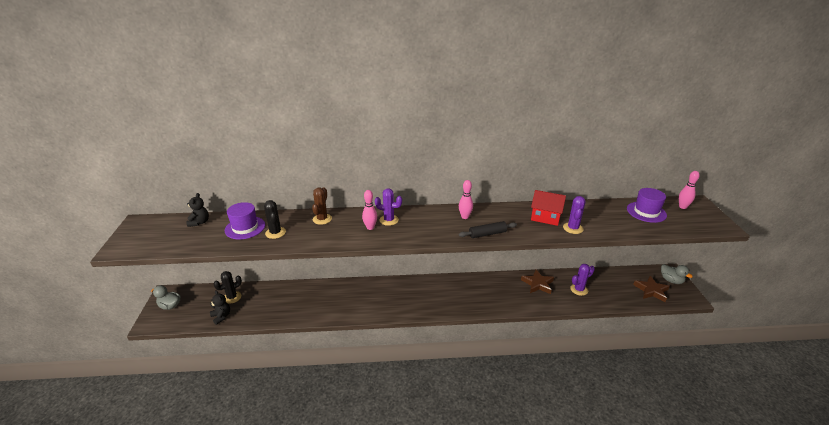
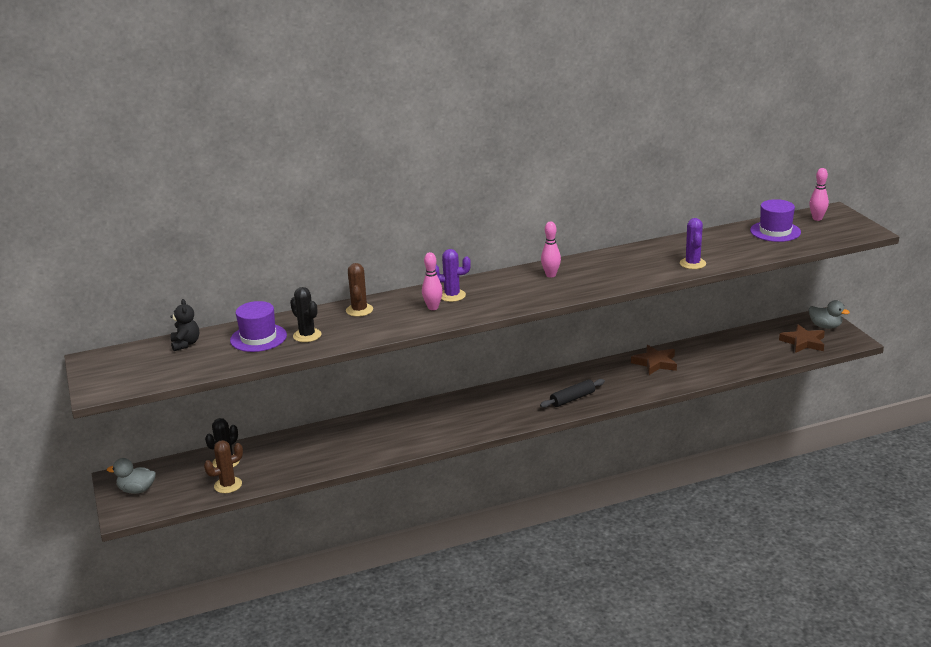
camera: 15 degrees left, 5 degrees down
black teddy bear [210,290,230,325] -> brown cactus [204,440,243,493]
black rolling pin [458,221,517,238] -> black rolling pin moved to [540,379,605,408]
red house [531,190,566,226] -> none
purple cactus [570,264,595,296] -> none

